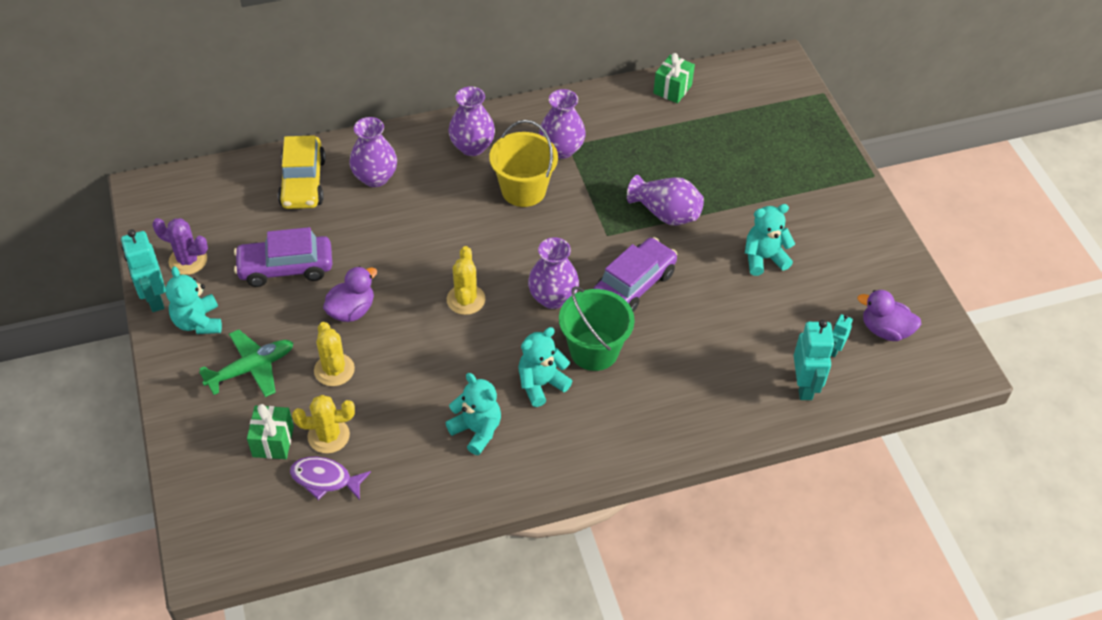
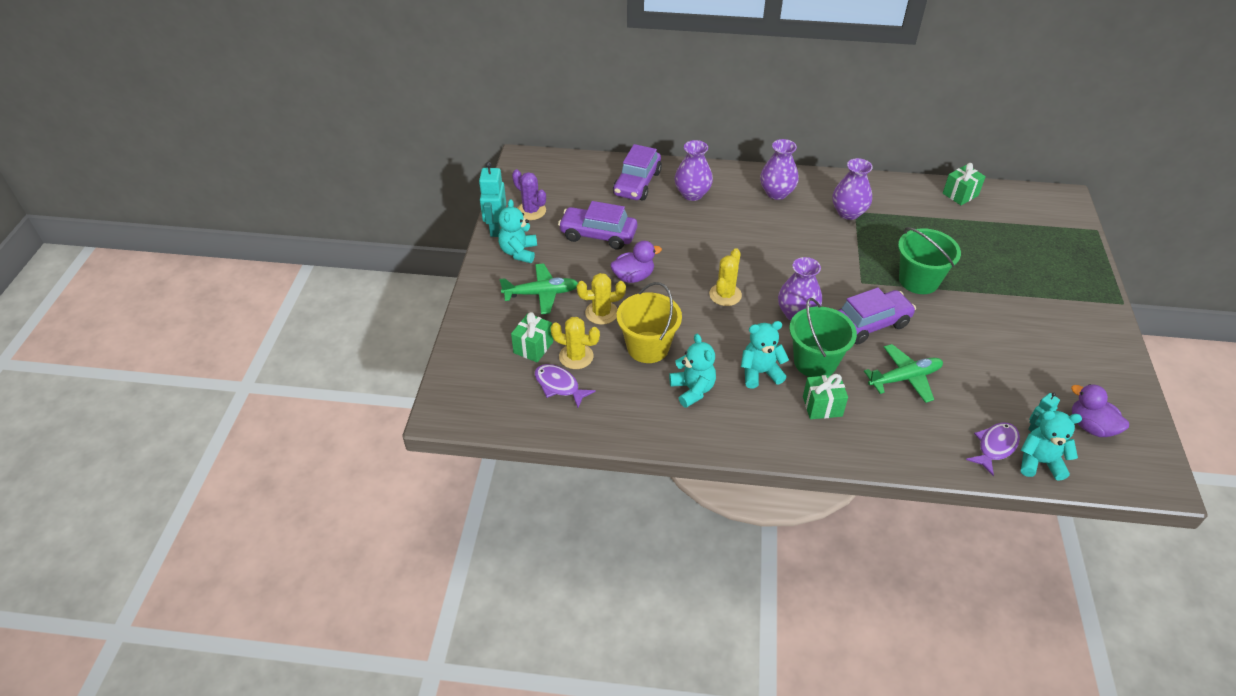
camera: 25 degrees right, 5 degrees down
yellow car [278,135,326,209] -> purple car [613,144,662,201]
yellow cactus [314,322,355,386] -> yellow cactus turned 75 degrees clockwise [577,273,626,325]
yellow bucket [489,120,558,207] -> yellow bucket moved to [617,282,682,363]
purple vase [627,175,704,226] -> green bucket [898,227,961,294]
turquoise teddy bear [745,204,795,276] -> turquoise teddy bear moved to [1021,411,1082,481]
turquoise robot [794,320,834,400] -> purple fish [966,423,1020,476]
none -> green gift [803,374,848,419]
none -> green plane [864,344,943,403]

